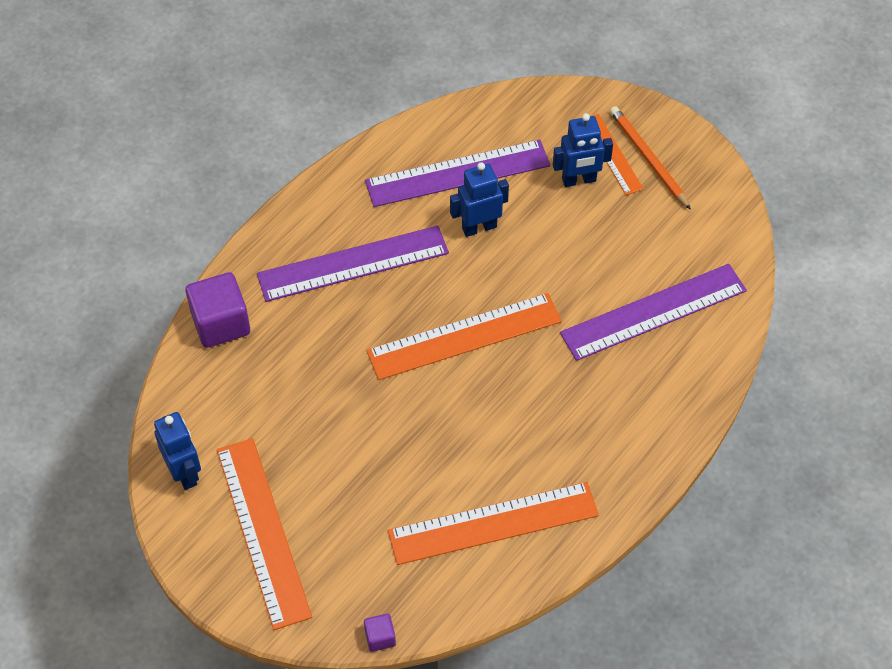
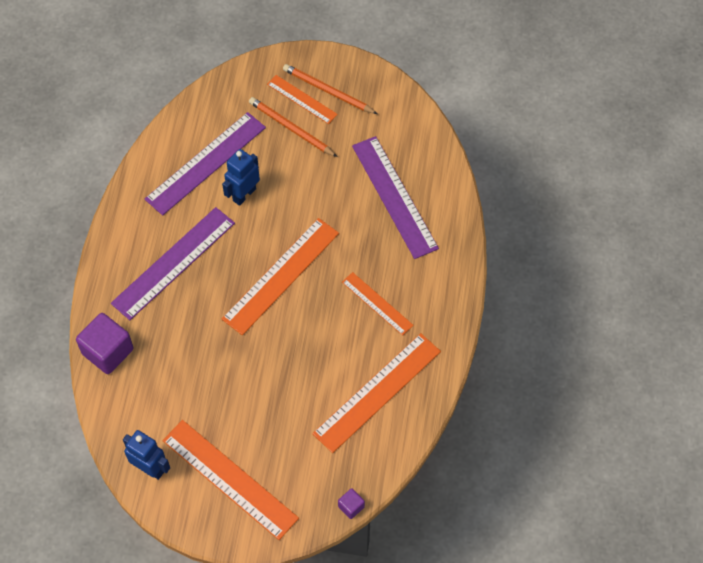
camera: 30 degrees left, 5 degrees up
blue robot [553,113,613,187] -> orange pencil [249,97,337,157]
purple ruler [560,264,747,361] -> purple ruler turned 60 degrees counterclockwise [352,136,439,259]
none -> orange ruler [342,272,414,336]

